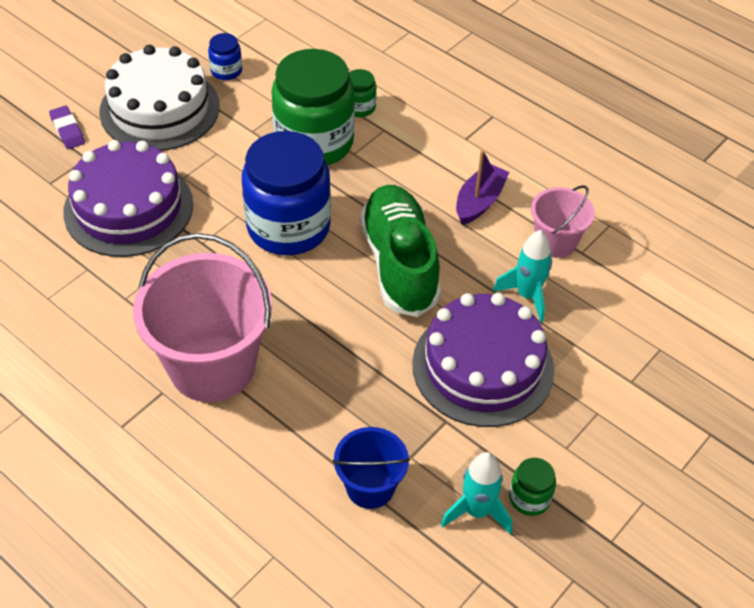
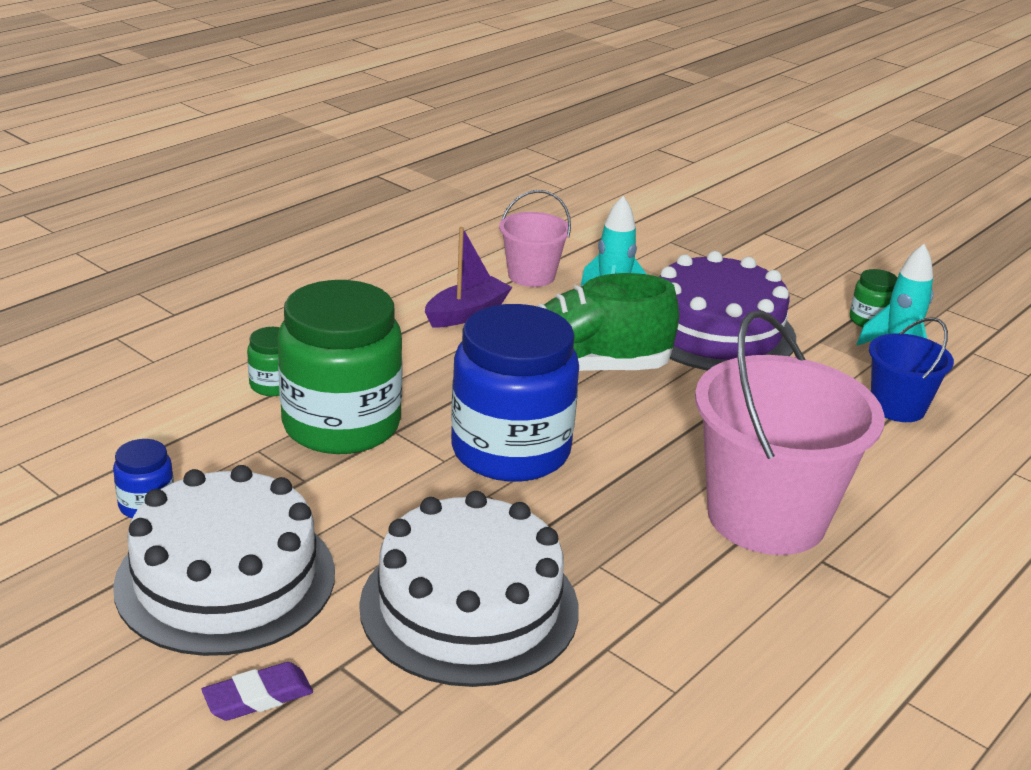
camera: 90 degrees left, 20 degrees down
purple cake [63,140,193,257] -> white cake [359,491,579,687]
purple boat [456,150,509,225] -> purple boat turned 105 degrees clockwise [425,227,513,327]

